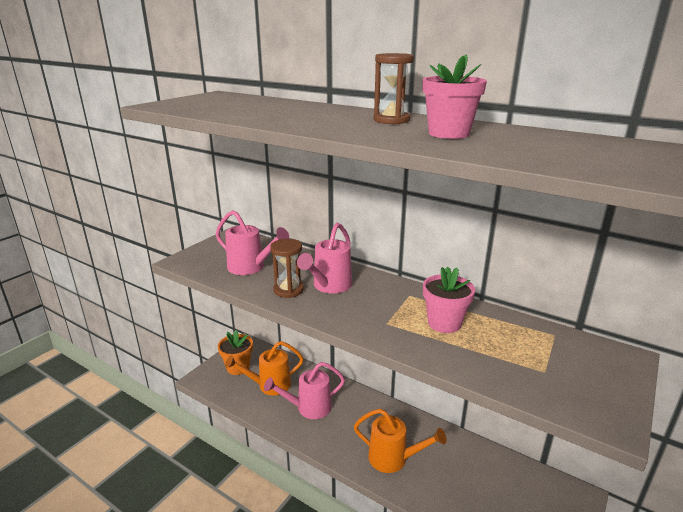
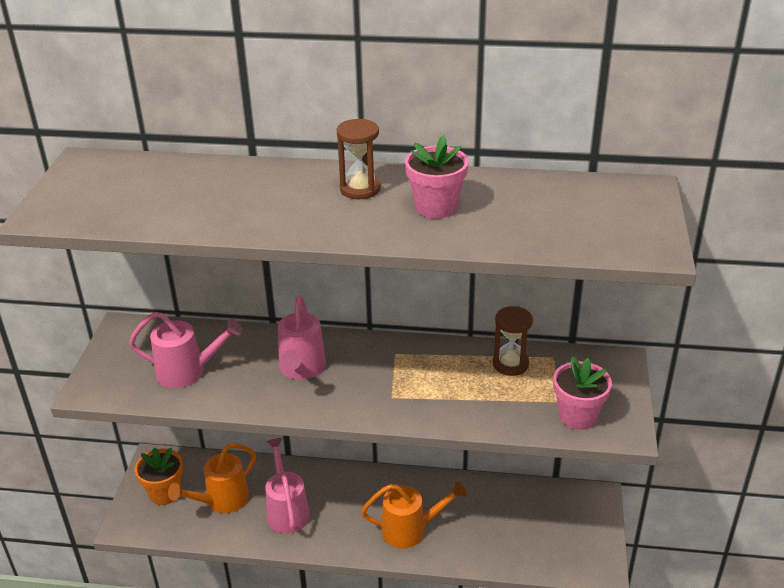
camera: 25 degrees left, 10 degrees up
pink watering can [264,362,345,419] -> pink watering can turned 120 degrees clockwise [265,438,310,534]
brown hourglass [270,239,304,298] -> brown hourglass moved to [493,306,533,376]
pink flower pot [423,267,475,333] -> pink flower pot moved to [553,356,612,430]

